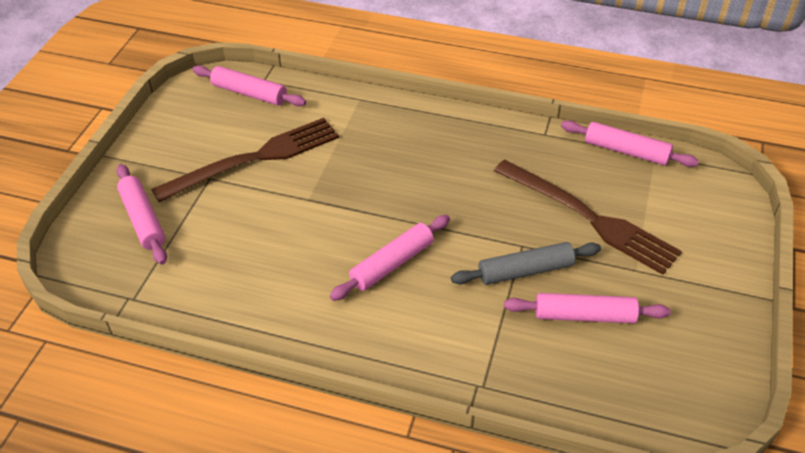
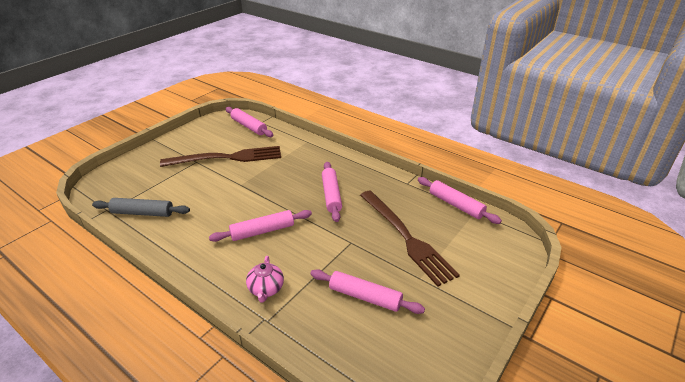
camera: 20 degrees right, 10 degrees down
pink rolling pin [116,164,167,265] -> pink rolling pin moved to [322,162,342,222]
grey rolling pin [451,242,601,285] -> grey rolling pin moved to [92,198,190,217]
none -> pink teapot [246,256,284,303]

